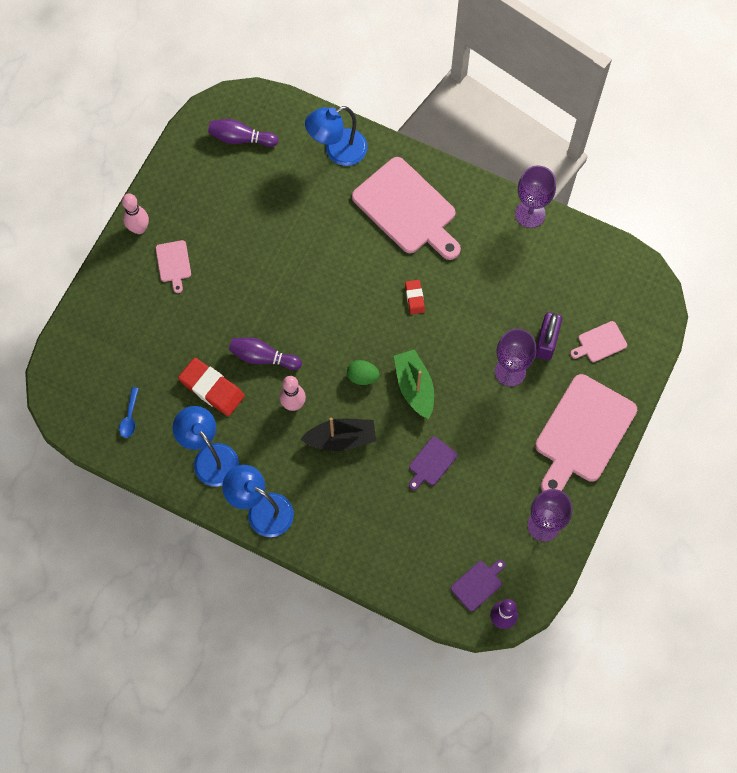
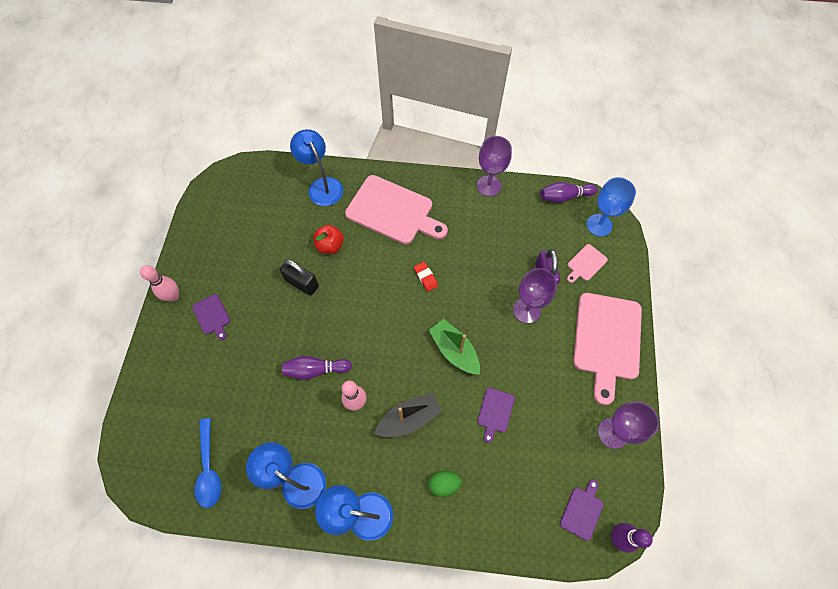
camera: 20 degrees left, 5 degrees down
blue spoon [119,387,139,438] -> blue spoon [194,418,221,508], size x1.68
pink cutting board [156,240,191,293] -> purple cutting board [192,294,230,340]
red eraser [178,358,245,416] -> none
purple bowling pin [208,119,279,147] -> purple bowling pin moved to [540,182,598,203]
blue lamp [305,106,368,166] -> blue lamp turned 105 degrees clockwise [290,129,343,206]
green egg [347,360,380,385] -> green egg moved to [429,471,462,497]
none -> black padlock [280,259,319,296]
none -> red apple [314,225,344,254]
none -> blue goblet [586,177,636,237]

